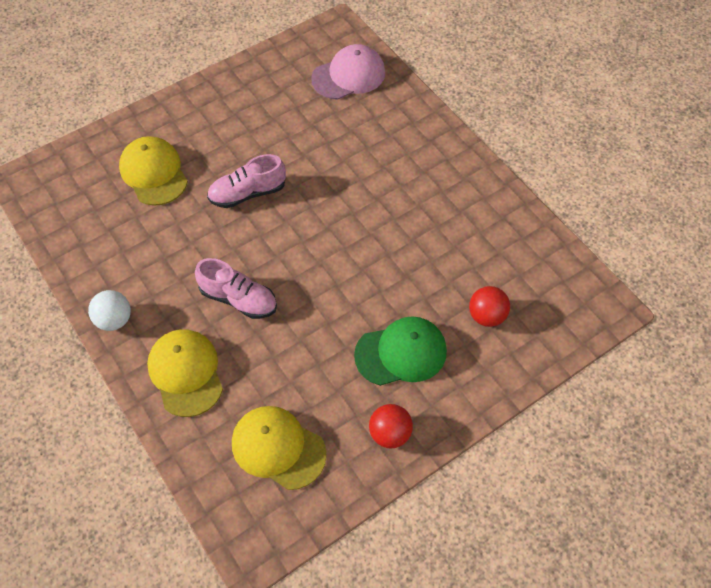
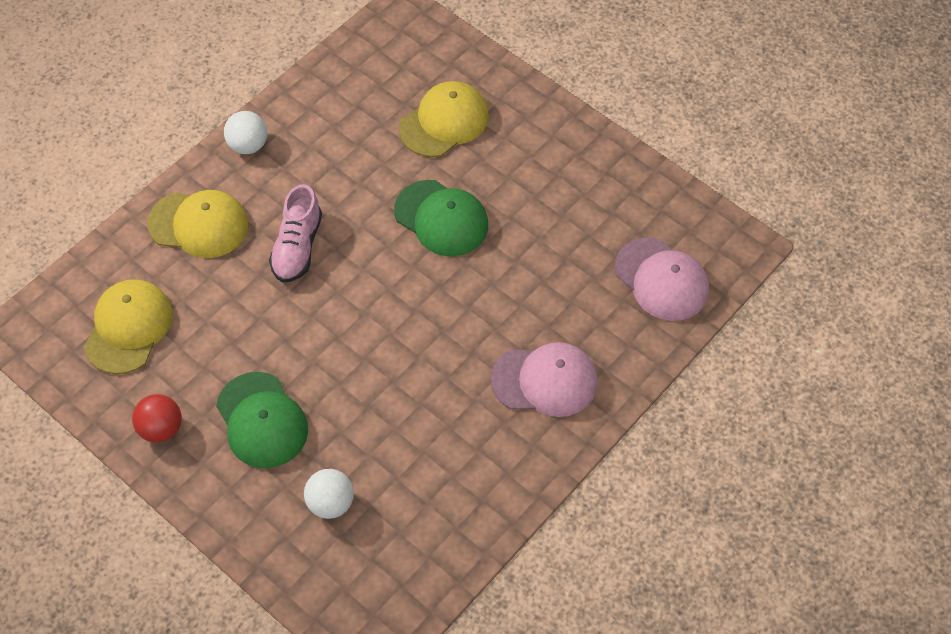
camera: 75 degrees right, 0 degrees up
yellow cap [147,329,223,417] -> yellow cap turned 45 degrees clockwise [147,190,248,258]
pink shoe [207,154,286,208] -> green cap [394,180,488,256]
red ball [469,286,510,327] -> white ball [304,469,354,519]
none -> pink cap [491,342,598,417]

